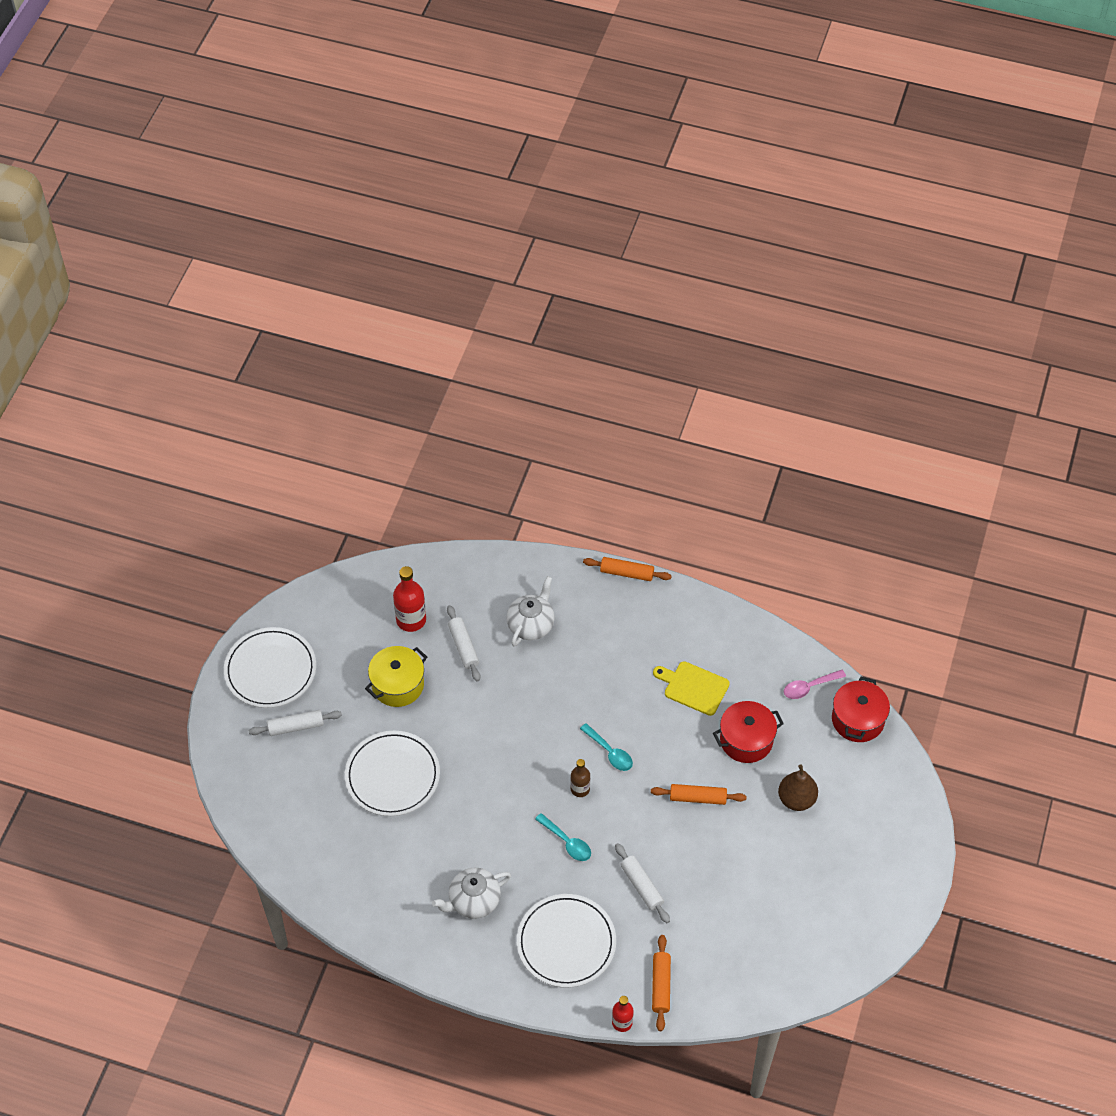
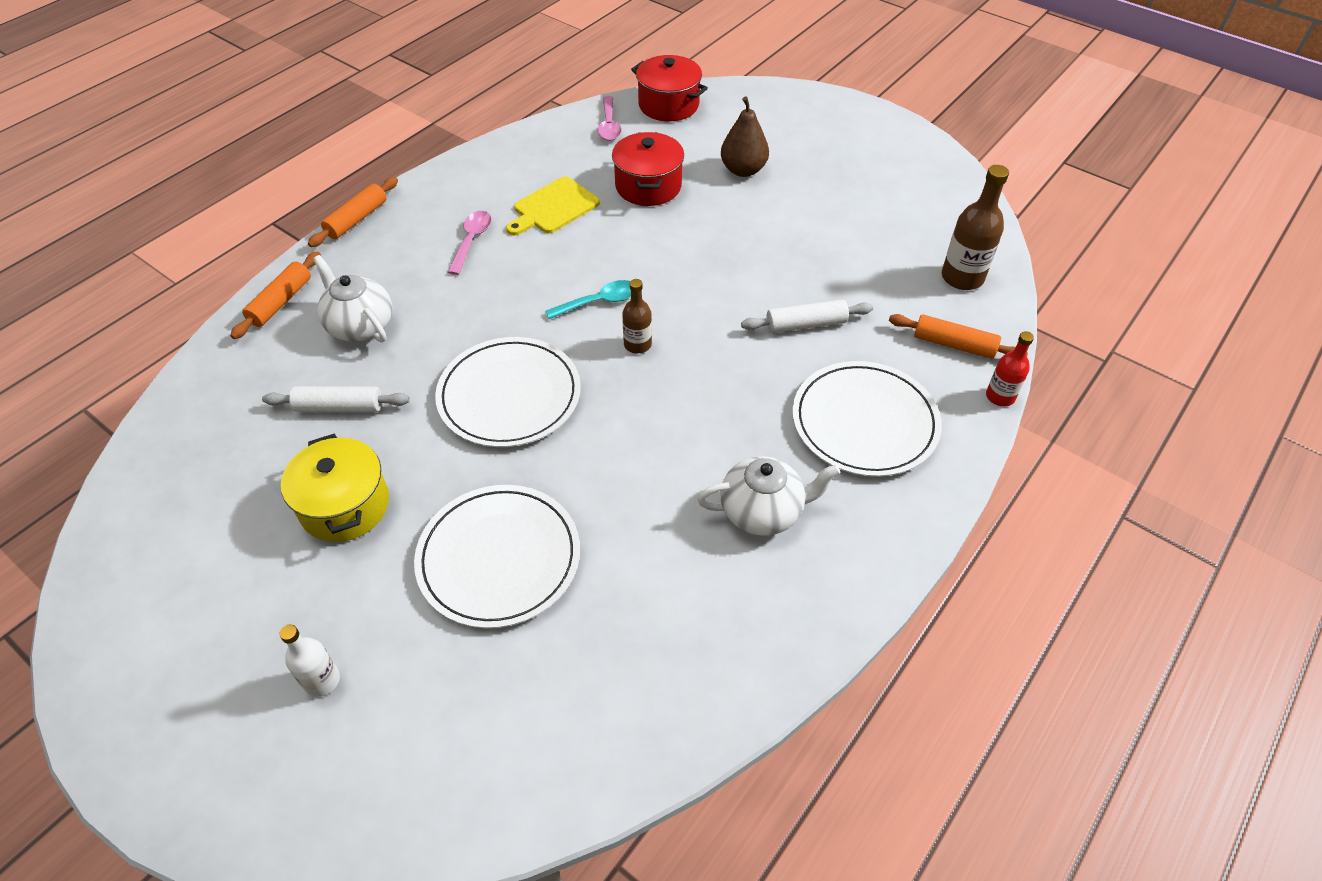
camera: 70 degrees left, 5 degrees down
white plate [224,627,316,708] -> white plate moved to [435,337,581,447]
white rolling pin [248,710,342,736] -> white bottle [280,624,340,697]
red bottle [393,566,426,632] -> none
white teapot [432,868,511,919] -> white teapot turned 90 degrees counterclockwise [697,456,840,536]
turquoise spoon [535,813,591,861] -> none
orange rolling pin [651,784,746,805] -> orange rolling pin moved to [230,252,321,339]
none -> pink spoon [448,211,491,275]
none -> brown bottle [942,165,1009,290]

